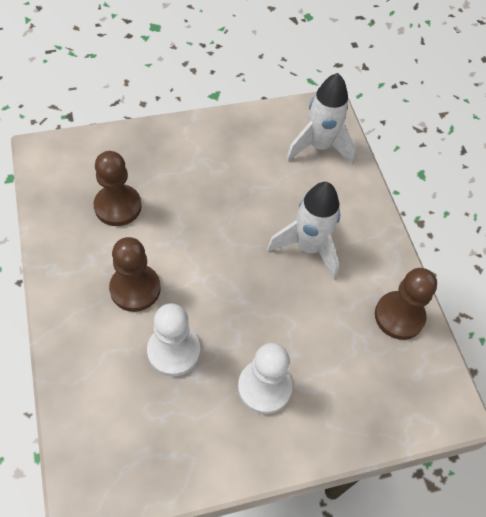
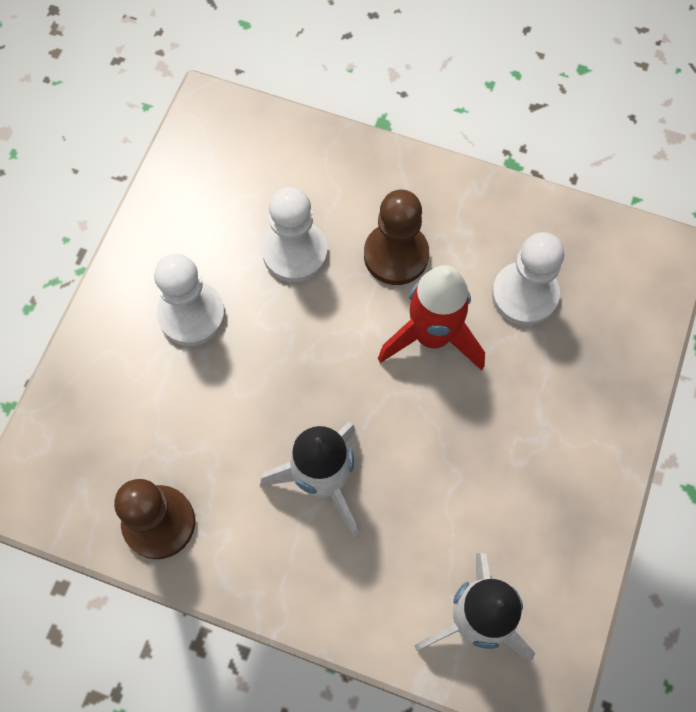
camera: 130 degrees right, 10 degrees up
brown pawn [94,151,142,226] -> white pawn [492,232,564,326]
none -> red rocket [378,265,485,371]

